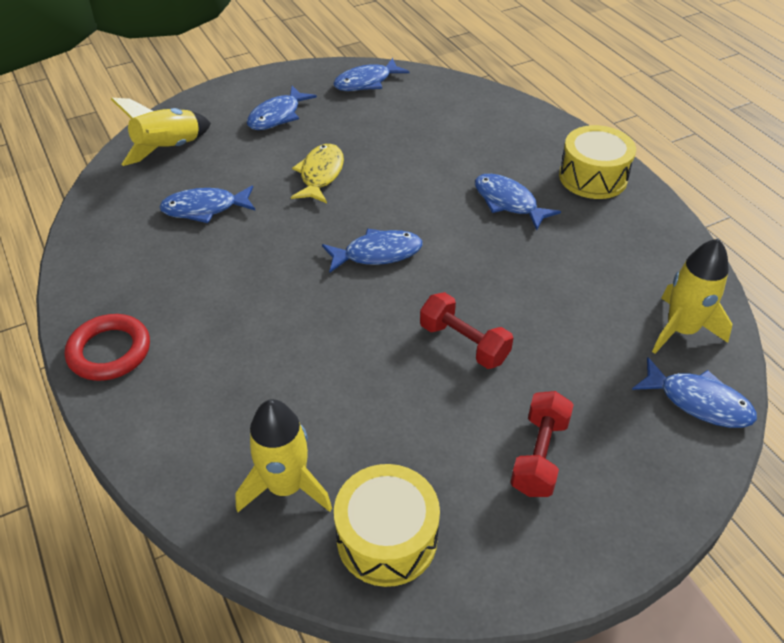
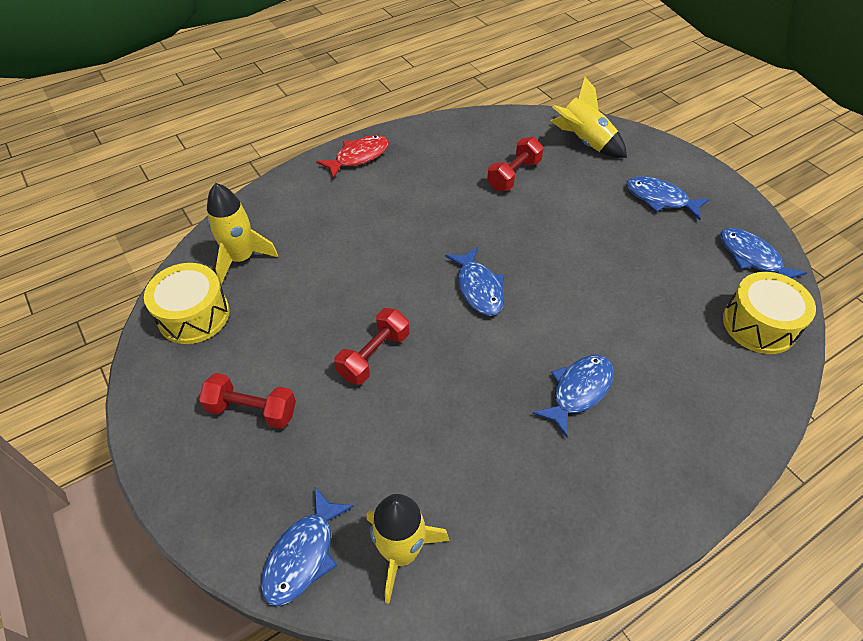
camera: 85 degrees right, 5 degrees up
red ring [65,314,150,381] -> red fish [316,135,389,178]
blue fish [159,185,256,223] -> red dumbbell [487,137,544,191]
yellow fish [291,144,344,203] -> none
yellow drum [559,125,636,199] -> yellow drum moved to [723,272,816,354]

